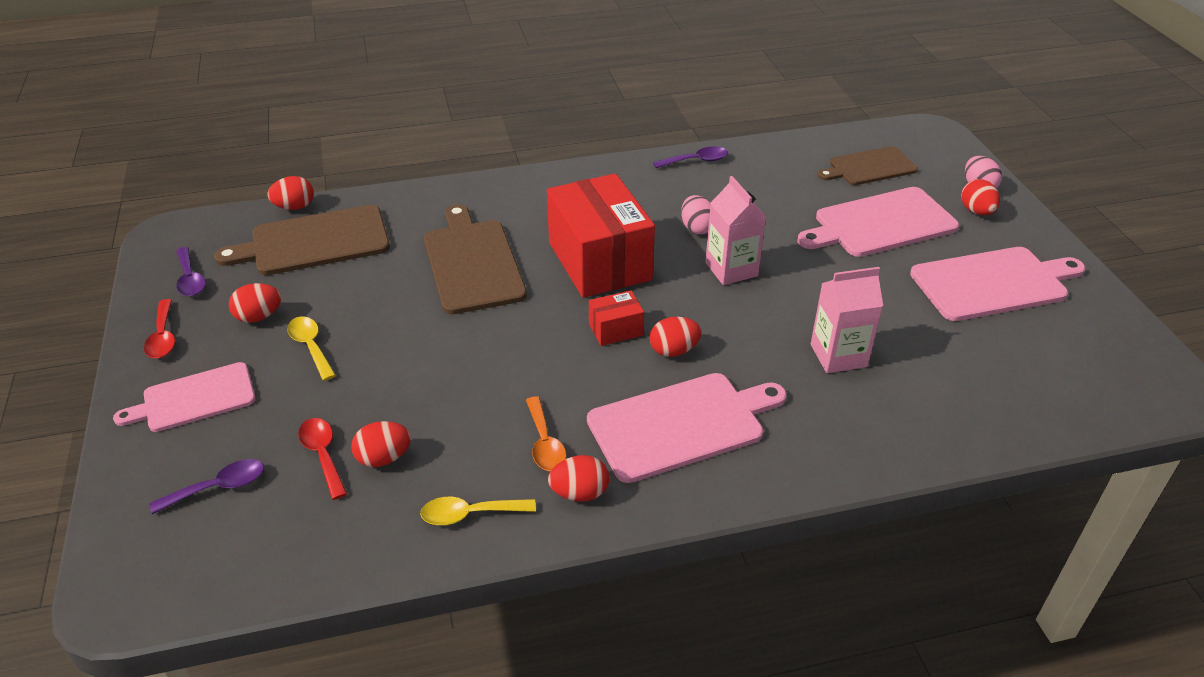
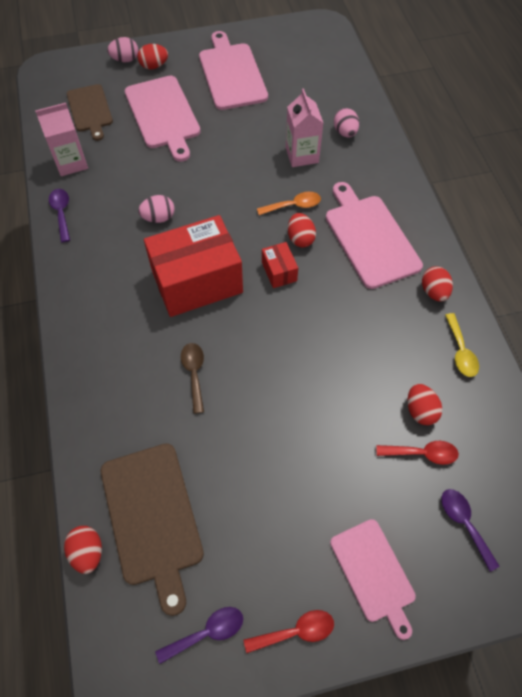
camera: 90 degrees left, 20 degrees up
red egg [229,283,281,323] -> none
yellow spoon [287,316,336,381] -> none
red spoon [298,418,347,500] -> red spoon turned 150 degrees counterclockwise [376,441,459,465]
brown cutting board [424,204,527,314] -> brown spoon [181,343,204,414]
orange spoon [526,396,566,471] -> orange spoon moved to [257,192,321,215]
pink carton [705,176,767,285] -> pink carton moved to [35,103,88,176]
none -> pink egg [334,108,359,138]

